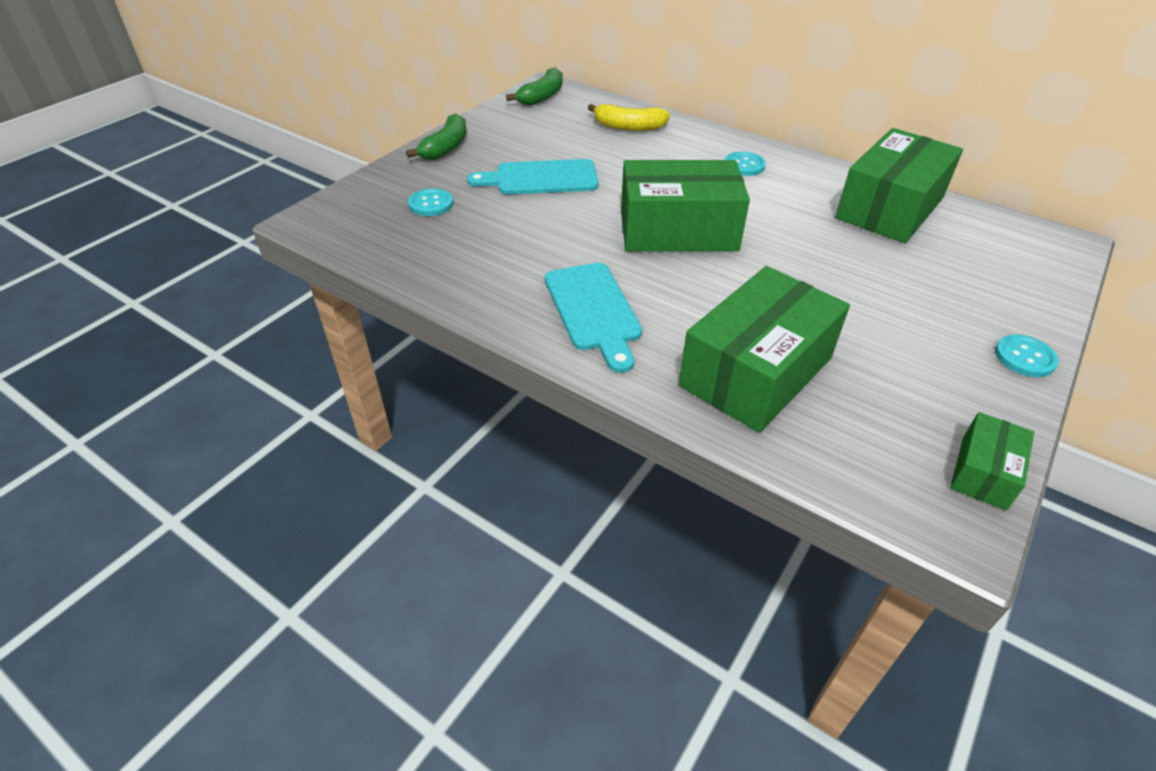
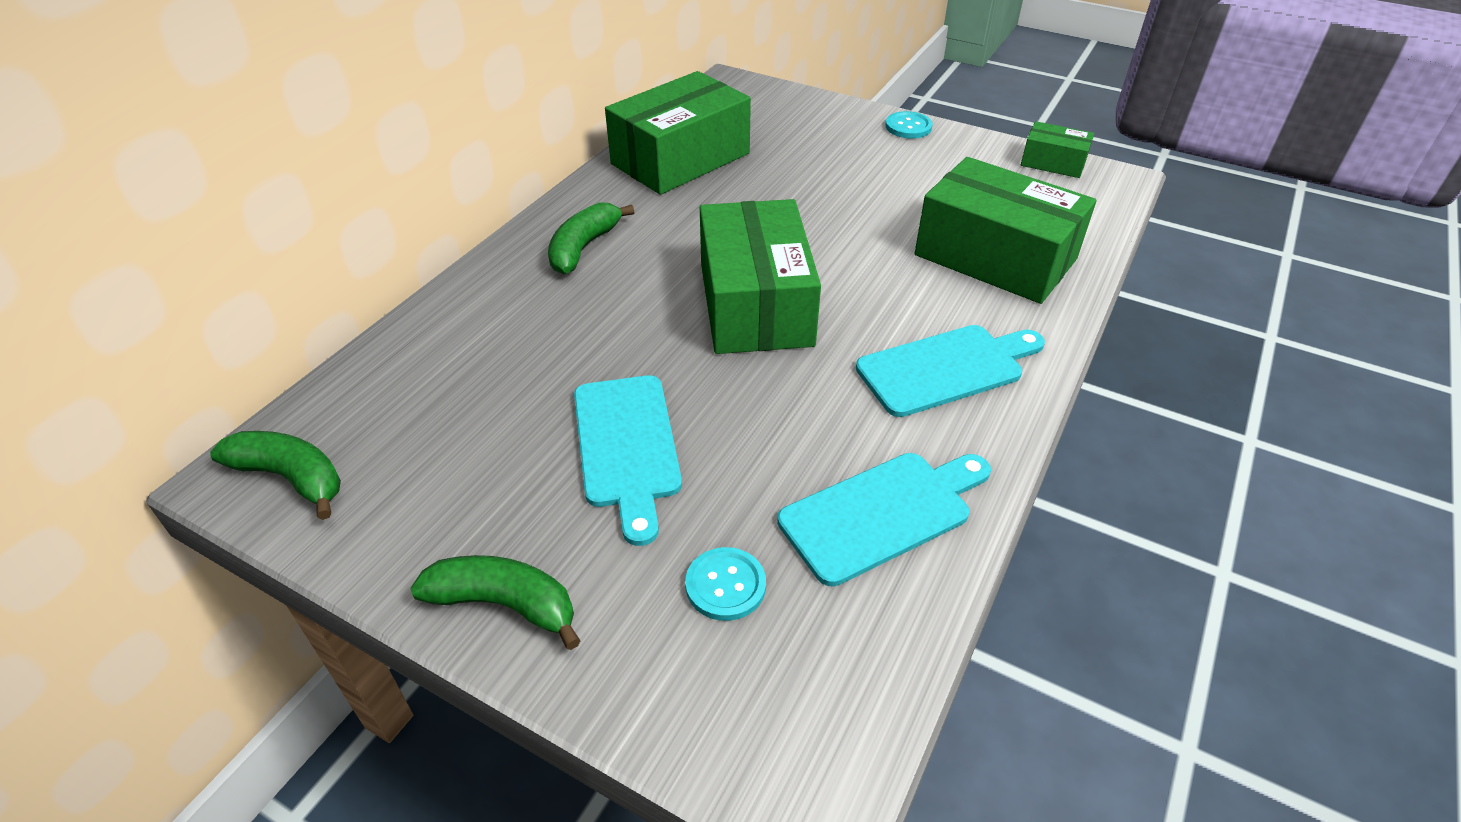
camera: 95 degrees left, 0 degrees up
yellow banana [588,104,670,131] -> none
turquoise button [725,152,766,176] -> green banana [548,202,634,274]
green box [835,128,963,243] -> green box turned 75 degrees counterclockwise [605,71,751,195]
none -> turquoise cutting board [777,453,991,586]

